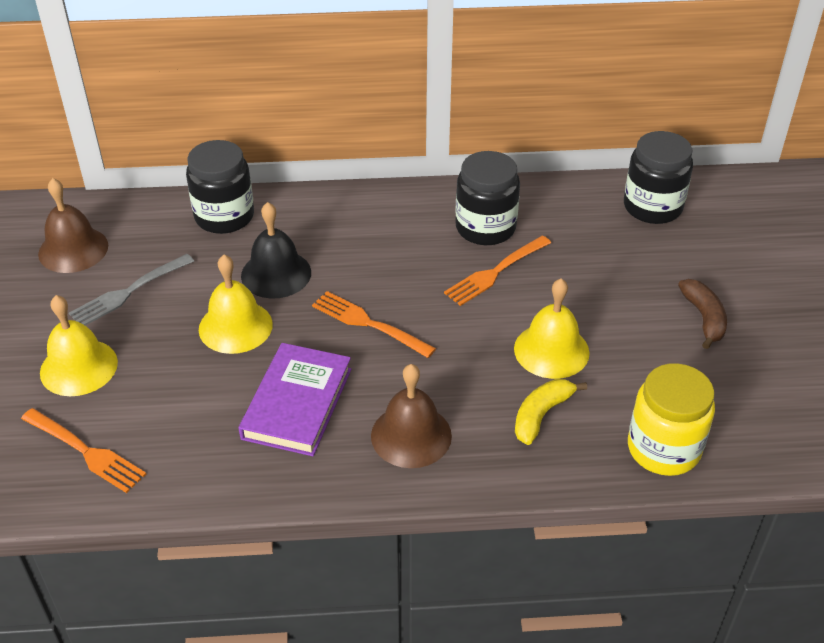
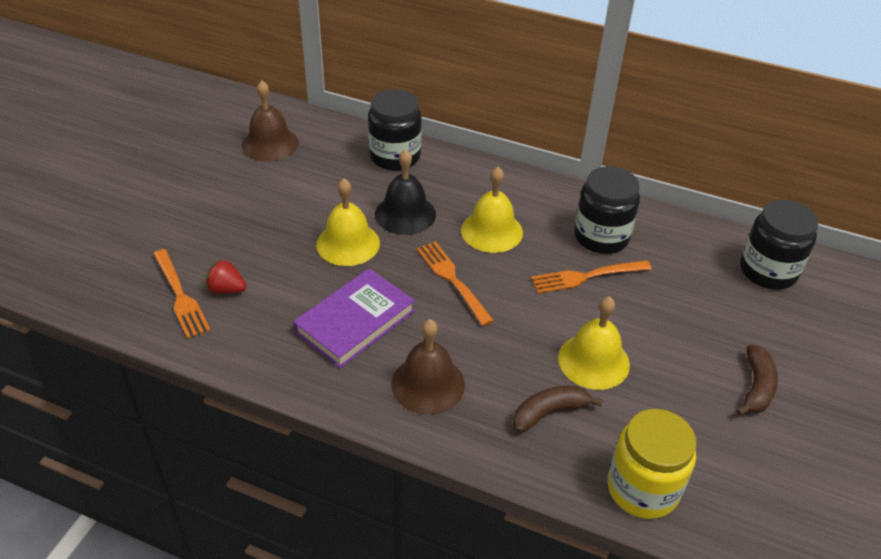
camera: 25 degrees right, 0 degrees up
yellow bell [40,295,118,396] -> yellow bell moved to [461,167,523,253]
grey fork [69,254,194,325] -> none
yellow banana [515,379,587,445] -> brown banana [513,386,603,433]
none -> red strawberry [205,260,246,294]

